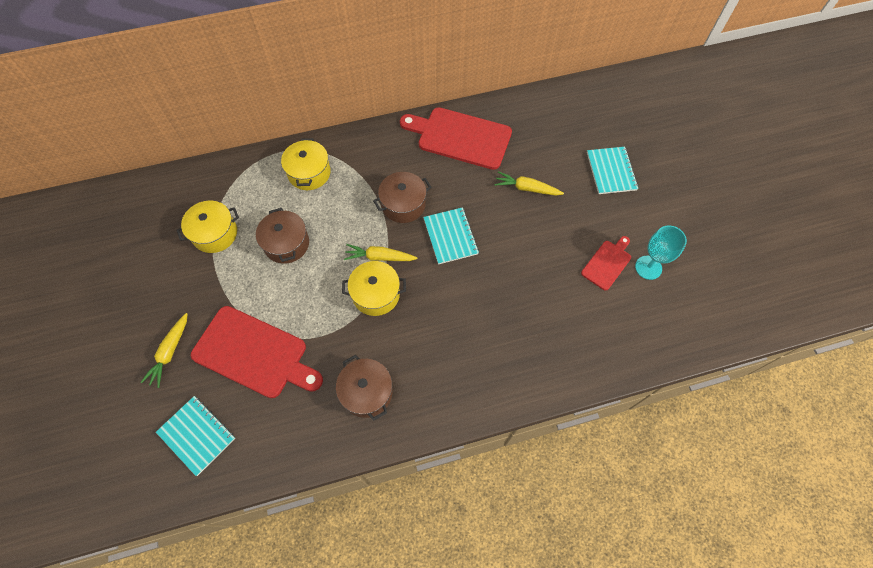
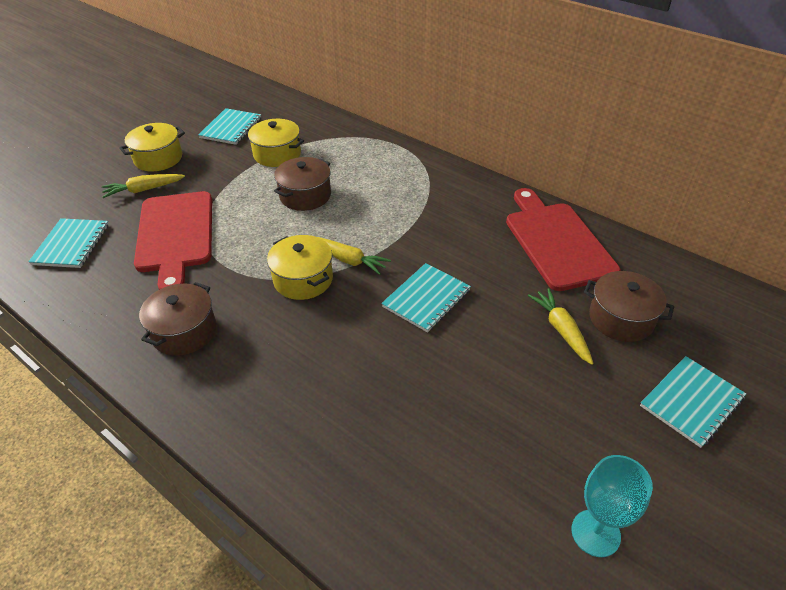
camera: 55 degrees right, 20 degrees down
yellow pot [281,138,331,190] -> yellow pot moved to [119,123,185,171]
yellow carrot [344,244,418,261] -> yellow carrot turned 150 degrees clockwise [318,237,391,275]
brown pot [373,172,431,223] -> brown pot moved to [584,271,674,342]
red cutting board [581,236,631,290] -> none
none -> turquoise notebook [198,108,261,145]

